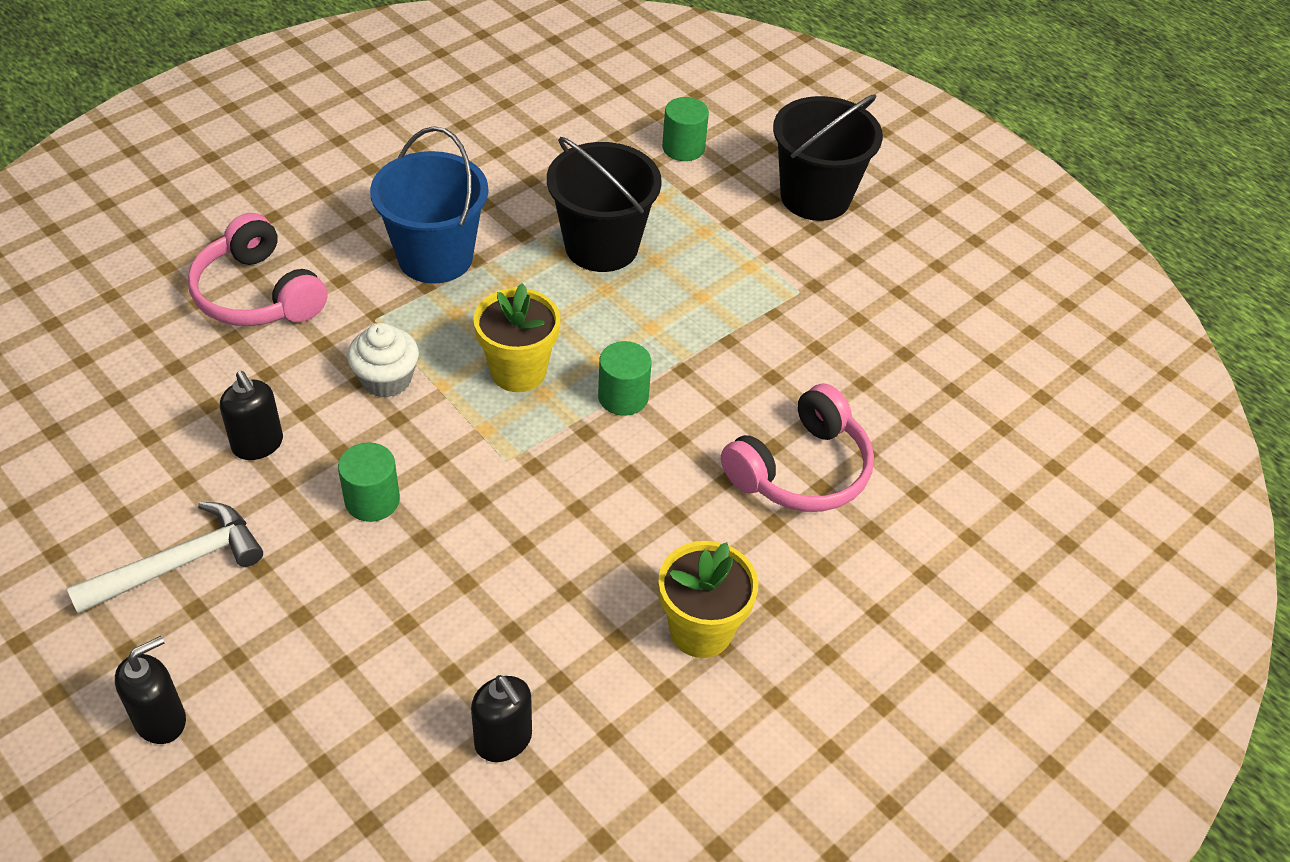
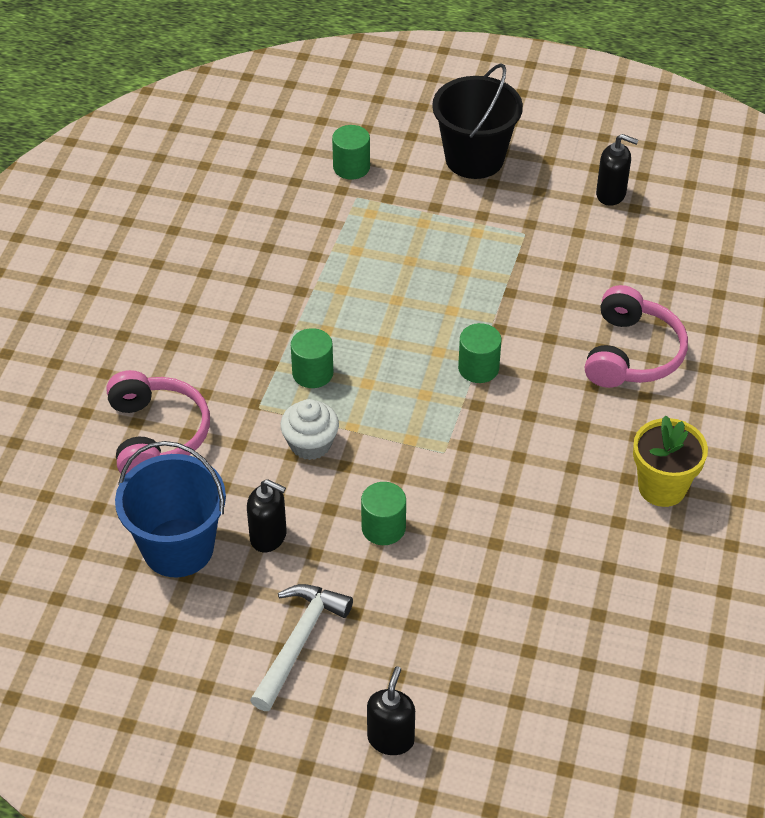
camera: 30 degrees left, 0 degrees up
pink headphones [188,213,327,326] -> pink headphones turned 120 degrees counterclockwise [106,370,210,475]
blue bucket [370,126,488,284] -> blue bucket moved to [115,441,226,577]
black soap dispenser [471,675,532,762] -> black soap dispenser moved to [596,134,638,206]
yellow flower pot [473,283,560,392] -> none
black bucket [547,137,662,272] -> none
none -> green cylinder [291,328,333,388]

